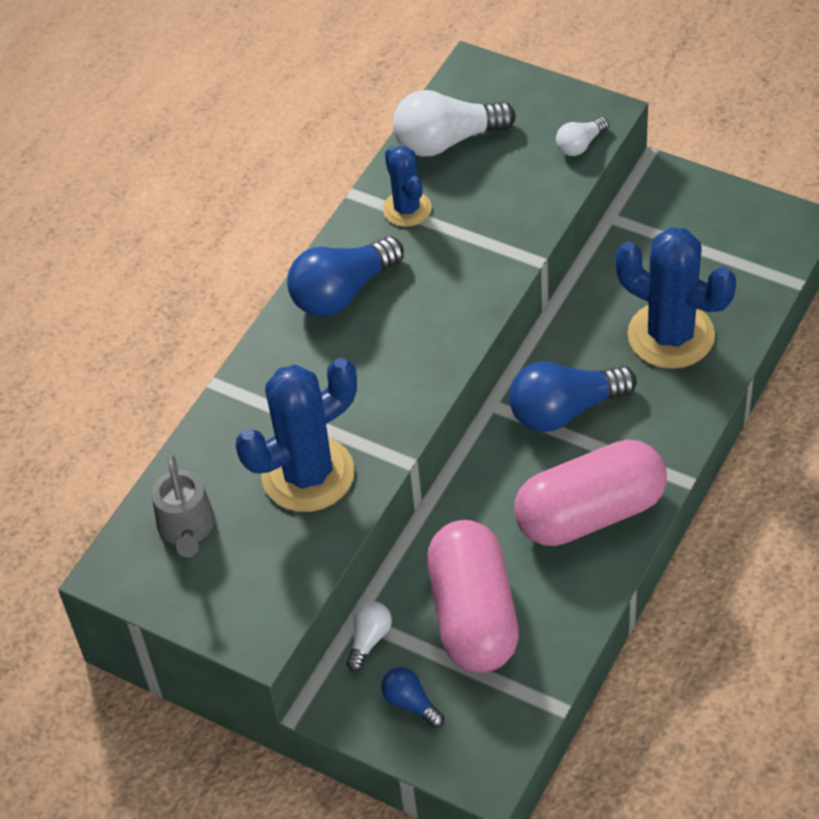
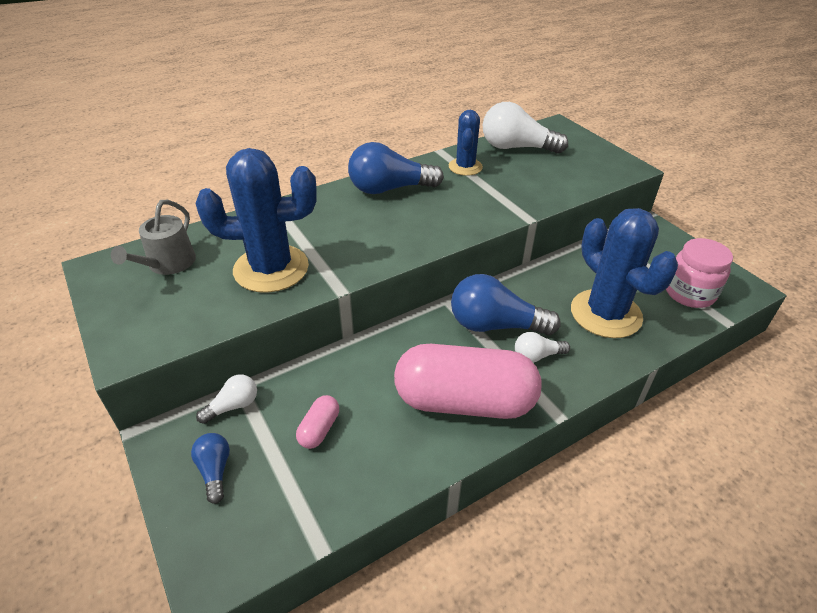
camera: 25 degrees right, 10 degrees down
pink capsule [427,520,519,673] -> pink capsule [296,395,339,449], size x0.40
white light bulb [556,117,609,156] -> white light bulb moved to [515,332,570,363]
none -> pink jar [666,238,733,308]

